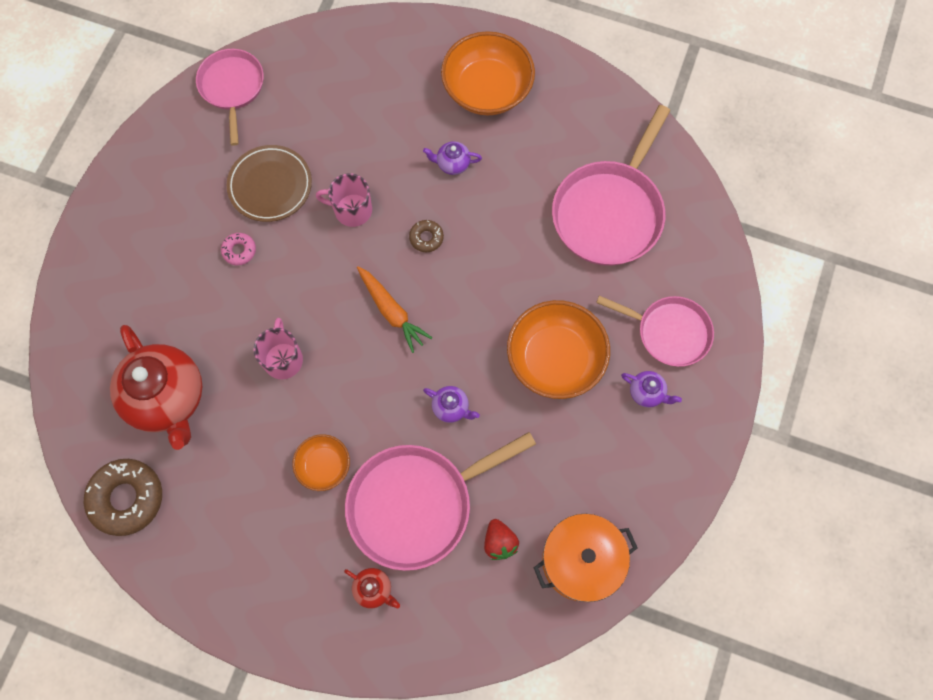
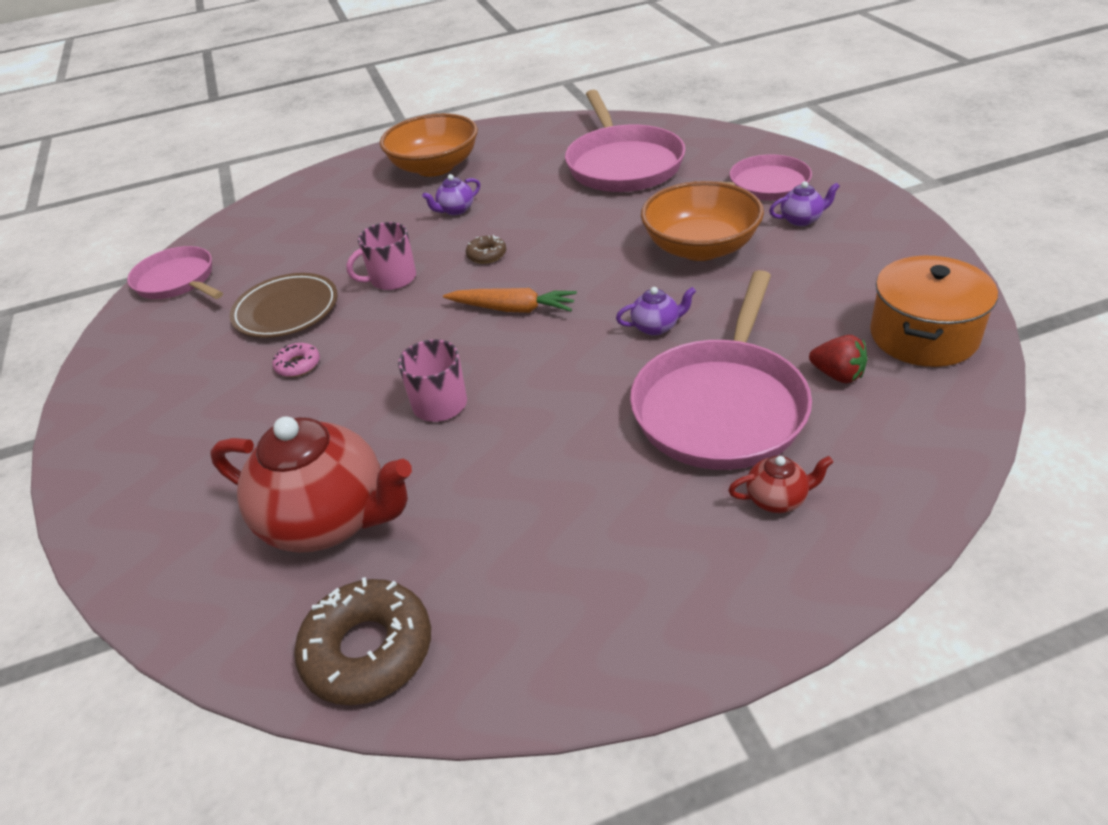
camera: 35 degrees left, 30 degrees down
orange bowl [292,434,350,491] -> none

